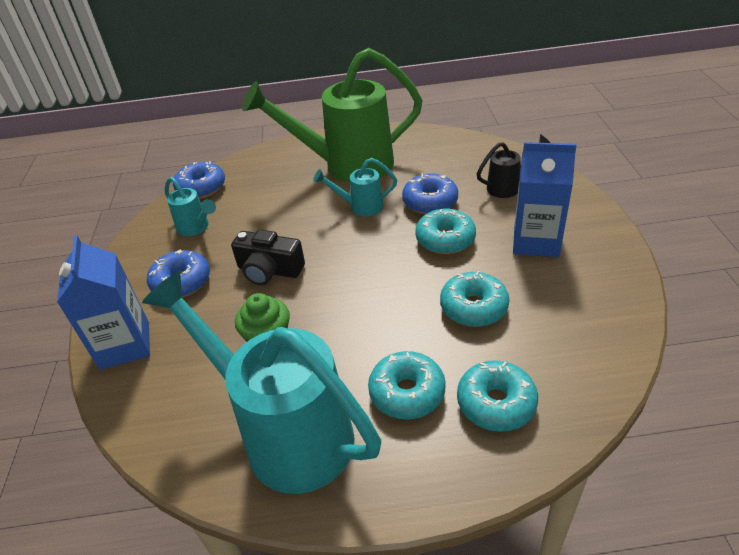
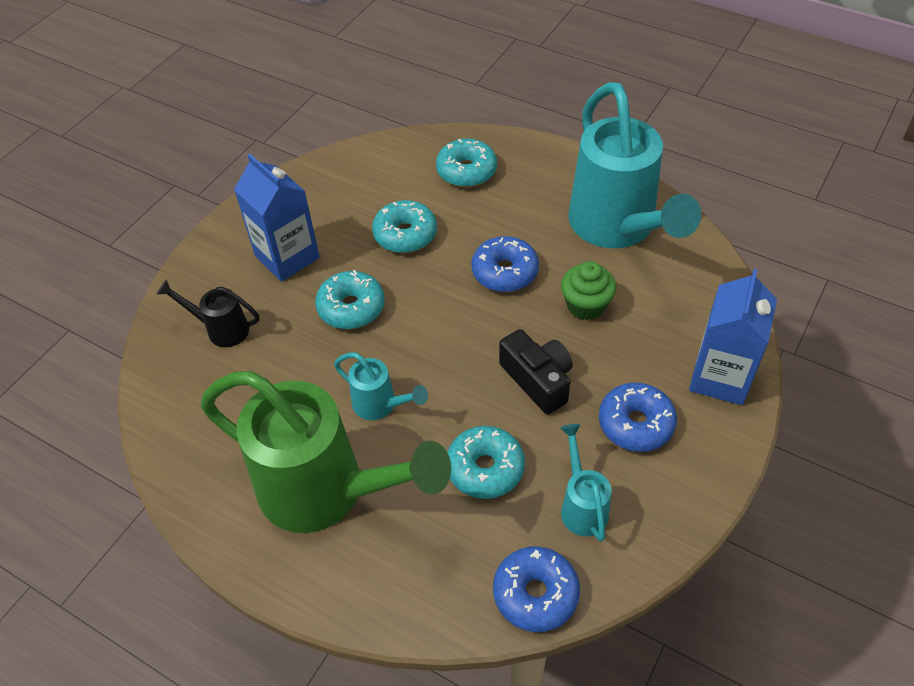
camera: 145 degrees left, 10 degrees up
turquoise donut [368,351,446,419] -> turquoise donut moved to [447,426,525,499]
blue donut [402,173,458,214] -> blue donut moved to [471,236,539,292]

